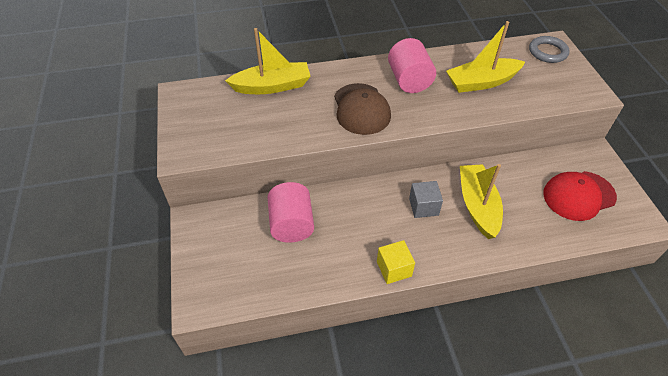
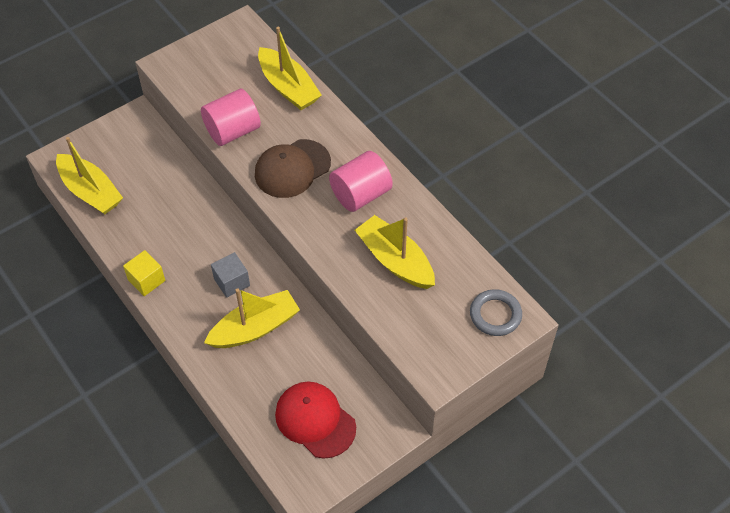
camera: 65 degrees right, 5 degrees up
pink cylinder [267,182,314,243] -> pink cylinder moved to [201,89,261,146]
none -> yellow boat [56,137,123,214]

